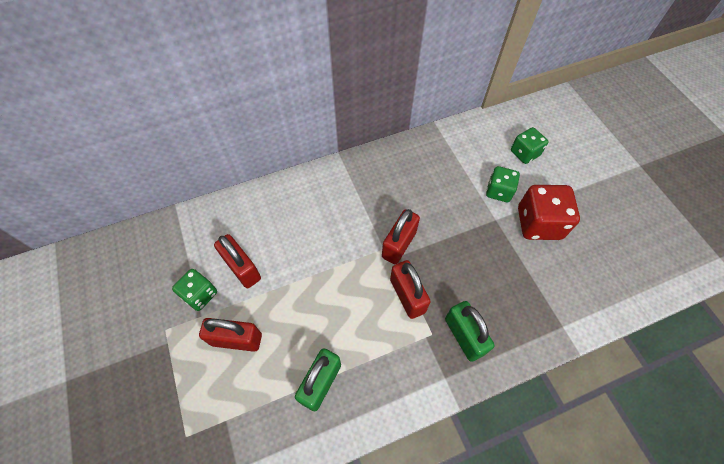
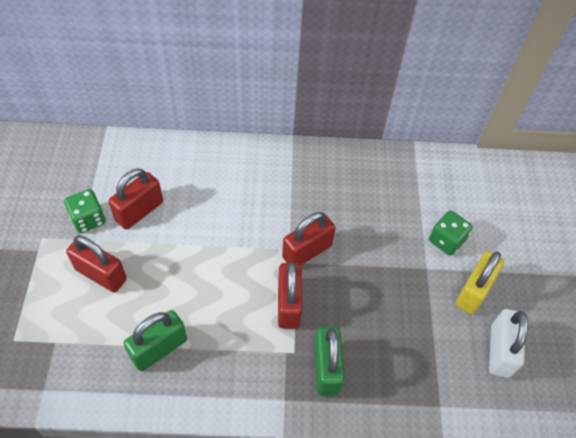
camera: 20 degrees right, 5 degrees down
red padlock [214,234,261,288] -> red padlock turned 60 degrees clockwise [108,169,163,230]
green dice [511,127,548,164] -> none
red dice [518,185,580,240] -> yellow padlock [455,251,504,314]
none -> white padlock [489,309,528,378]

